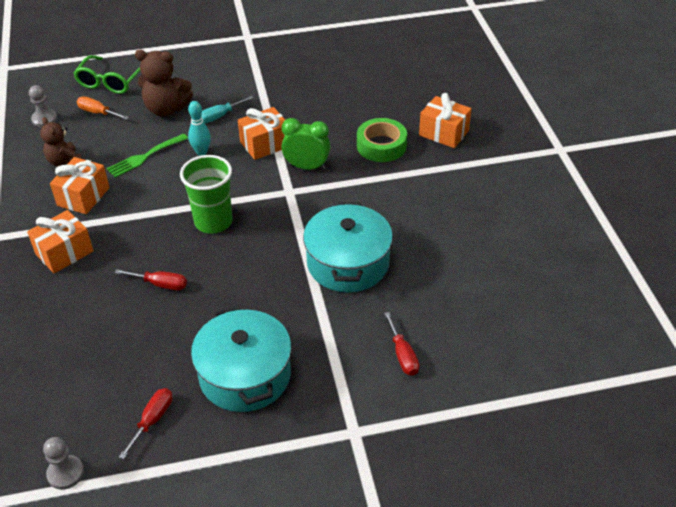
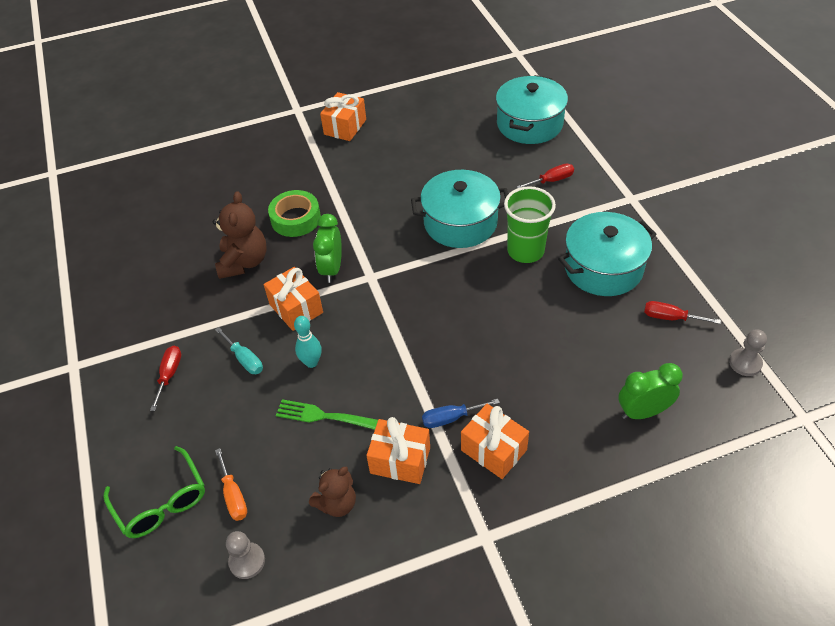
camera: 95 degrees left, 5 degrees up
green glasses [73,55,140,94] -> green glasses turned 45 degrees clockwise [104,446,205,538]
orange screwdriver [77,97,129,120] -> orange screwdriver turned 45 degrees counterclockwise [215,448,247,521]
green fork [107,134,188,177] -> green fork turned 150 degrees clockwise [276,399,378,430]
red screwdriver [115,269,187,290] -> red screwdriver moved to [150,346,182,411]
brown teddy bear [135,50,193,116] -> brown teddy bear moved to [213,191,266,279]
green cup [180,155,233,234] -> green cup moved to [504,186,556,263]
orange gift [419,93,472,148] -> orange gift moved to [320,92,366,141]
none -> blue screwdriver [422,399,500,428]
none -> turquoise pot [496,75,568,144]
none -> green clock [618,363,683,419]

